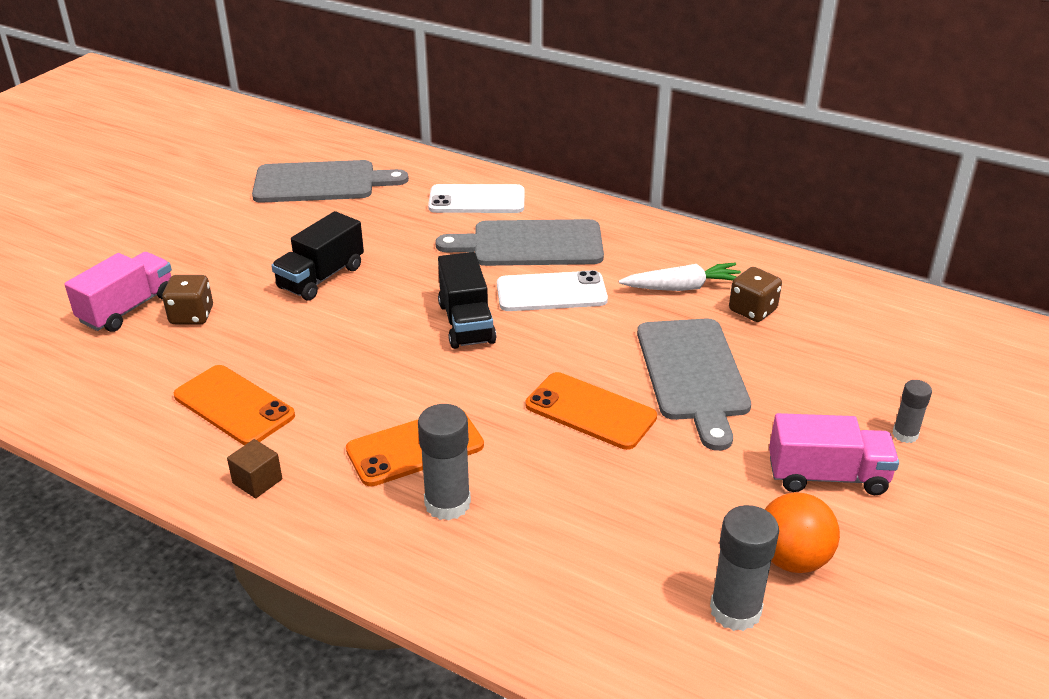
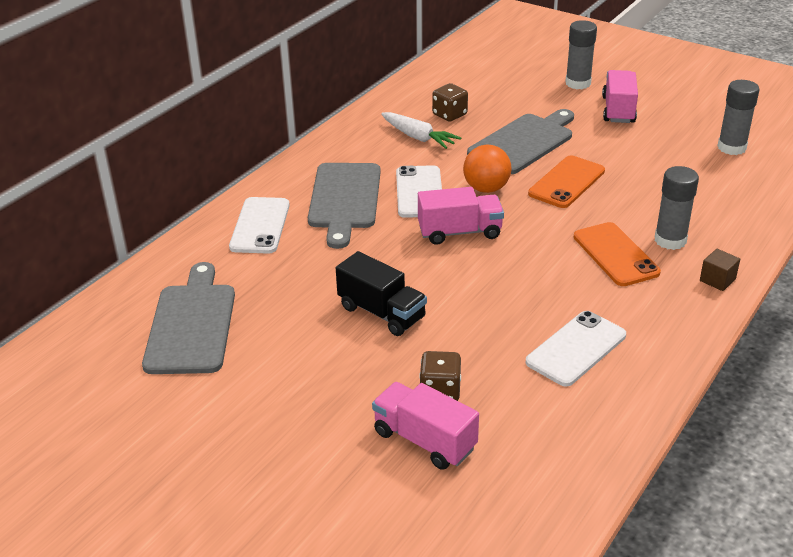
camera: 85 degrees left, 0 degrees up
orange phone [174,365,295,445] -> white phone [526,311,626,387]
brown cube [227,439,282,498] -> brown cube moved to [700,249,740,291]
black truck [438,252,496,349] -> pink truck [418,187,504,245]
white carrot [619,263,741,291] -> white carrot turned 135 degrees clockwise [381,112,461,149]
grey cutting board [637,318,751,451] -> grey cutting board turned 45 degrees counterclockwise [467,109,574,174]
orange ball [764,492,840,573] -> orange ball moved to [463,145,511,193]
grey glue stick [892,380,932,443] -> grey glue stick [565,20,597,89], size x1.71

